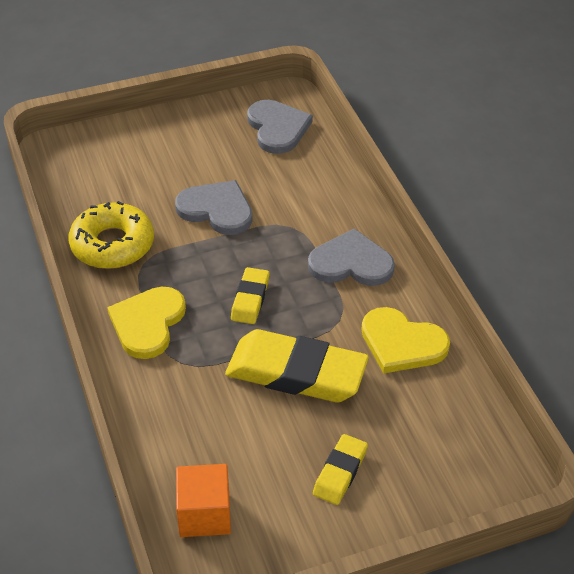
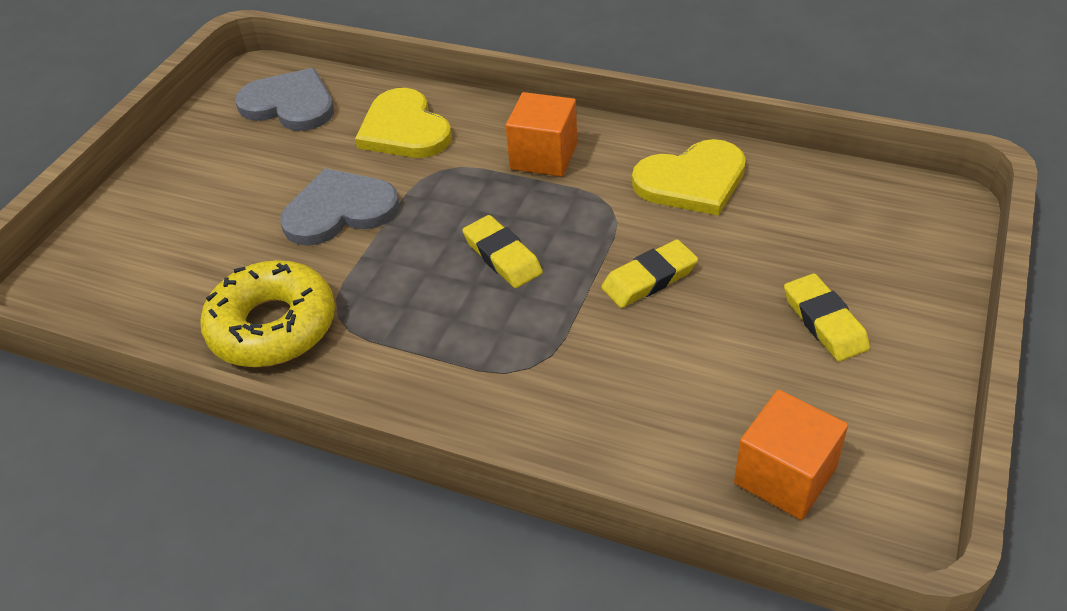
camera: 45 degrees left, 0 degrees up
yellow heart [107,287,186,359] -> yellow heart moved to [355,88,452,158]
yellow eraser [225,329,369,402] -> yellow eraser [601,239,698,308], size x0.51
grey heart [308,228,395,286] -> orange cube [506,92,577,177]

